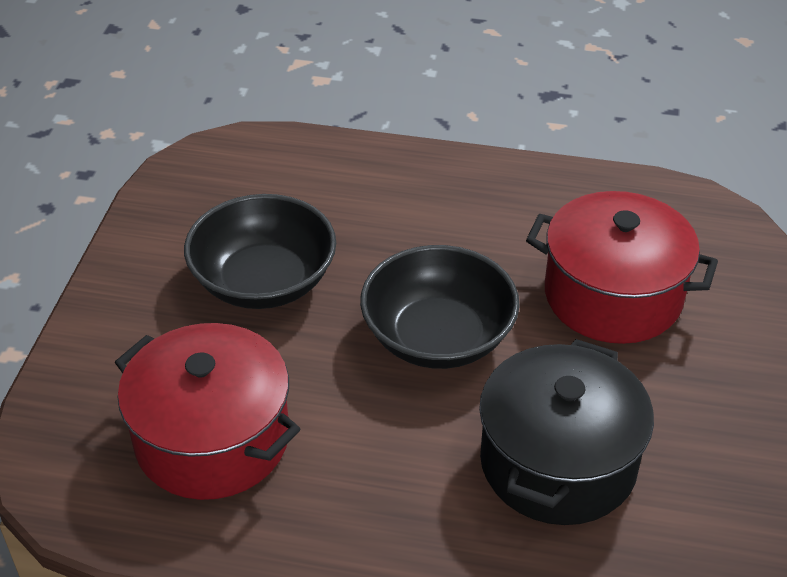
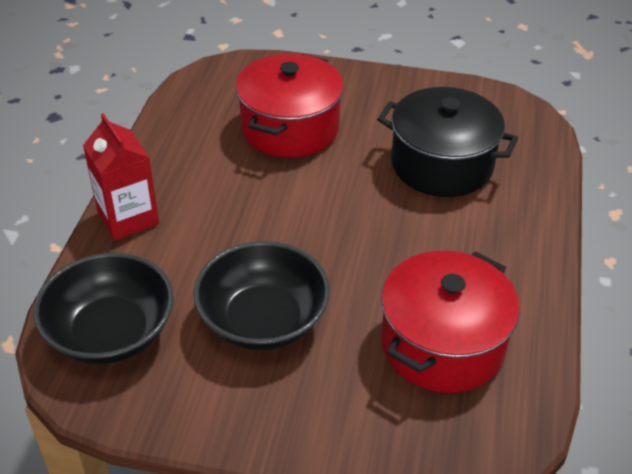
camera: 90 degrees left, 0 degrees up
black bowl [360,245,520,369] -> black bowl moved to [33,253,174,364]
none -> red carton [83,113,159,240]

